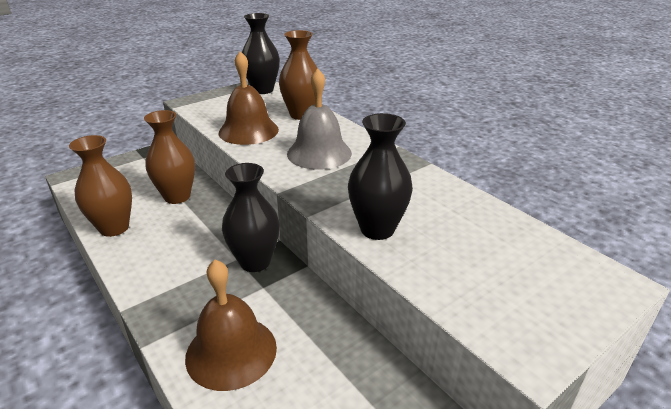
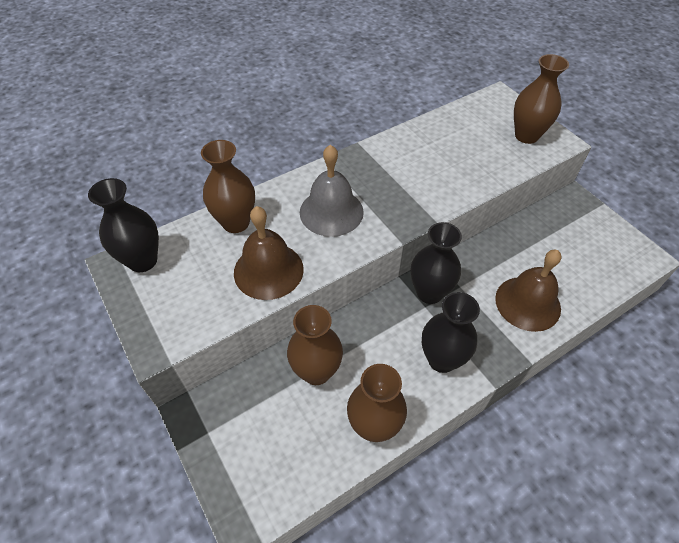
camera: 85 degrees left, 20 degrees up
black vase [348,113,413,240] -> black vase moved to [422,292,480,373]
none -> brown vase [514,54,569,144]

